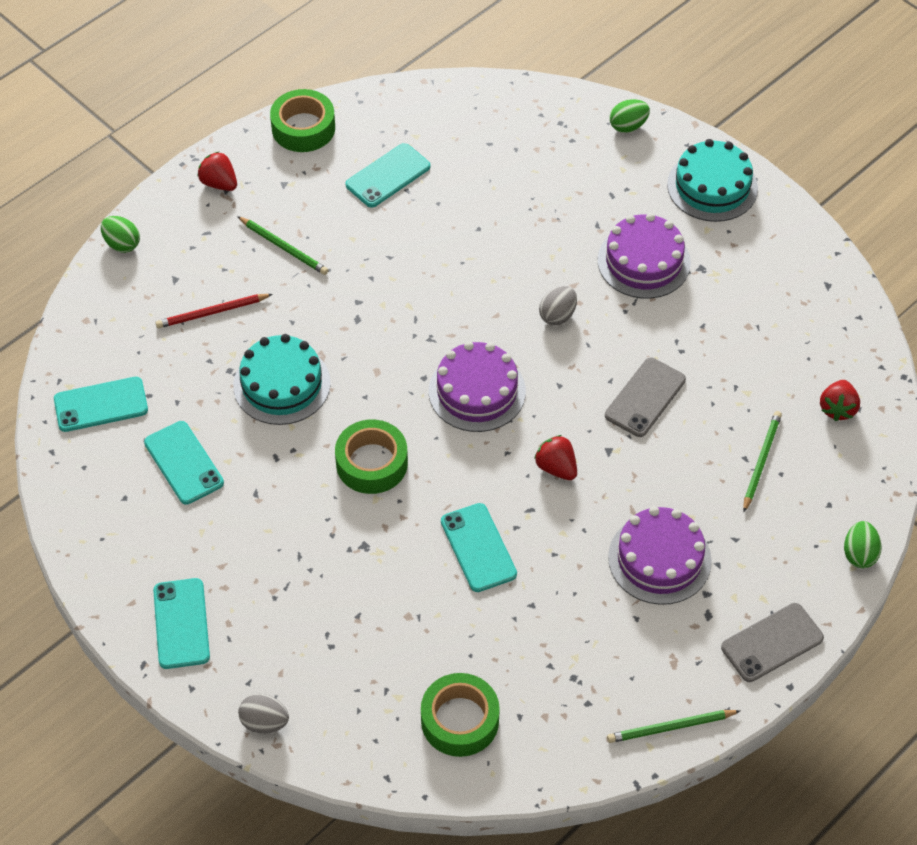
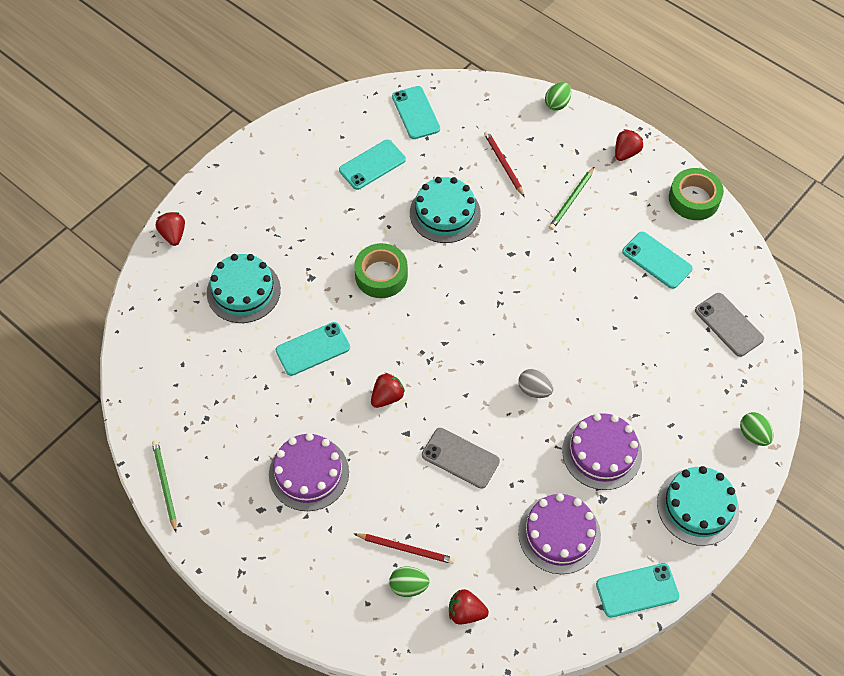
camera: 85 degrees right, 5 degrees up
turquoise phone [153,578,210,669] -> turquoise phone moved to [596,563,679,618]
grey egg [238,694,289,733] -> red strawberry [156,212,185,246]
green tape [421,673,500,757] -> none
purple cake [429,341,526,432] -> purple cake moved to [518,493,601,574]
grey phone [721,603,824,682] -> grey phone moved to [695,293,764,357]
green pencil [743,411,782,512] -> red pencil [354,533,455,564]
green egg [844,521,881,568] -> green egg moved to [389,567,430,597]
none -> turquoise cake [207,254,281,323]

